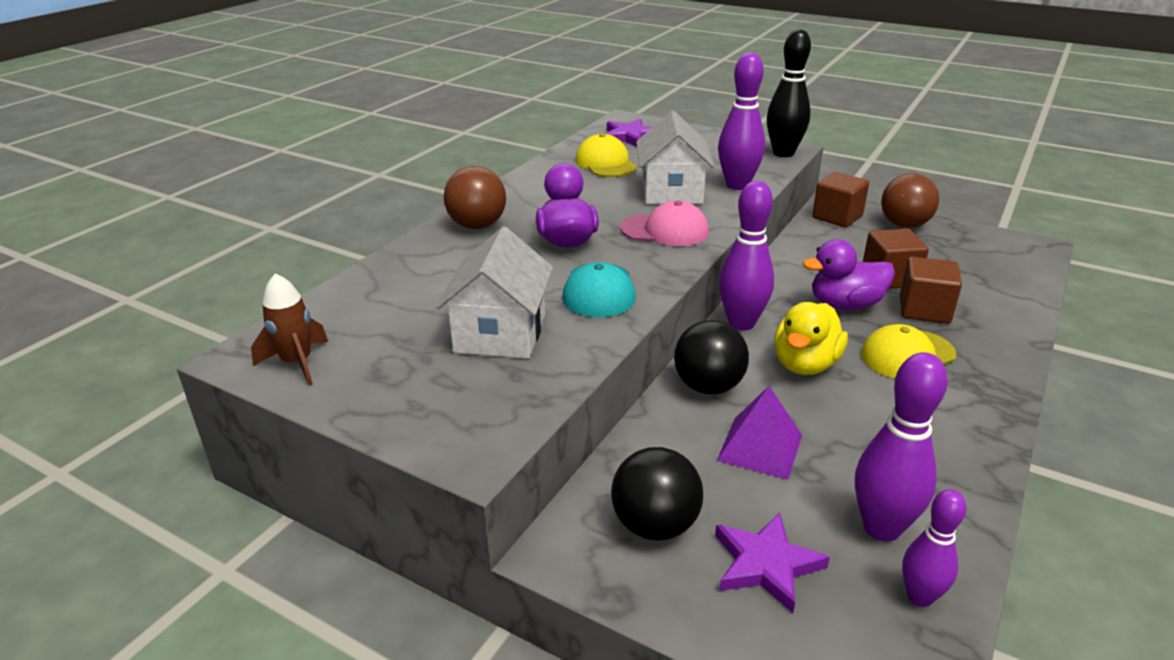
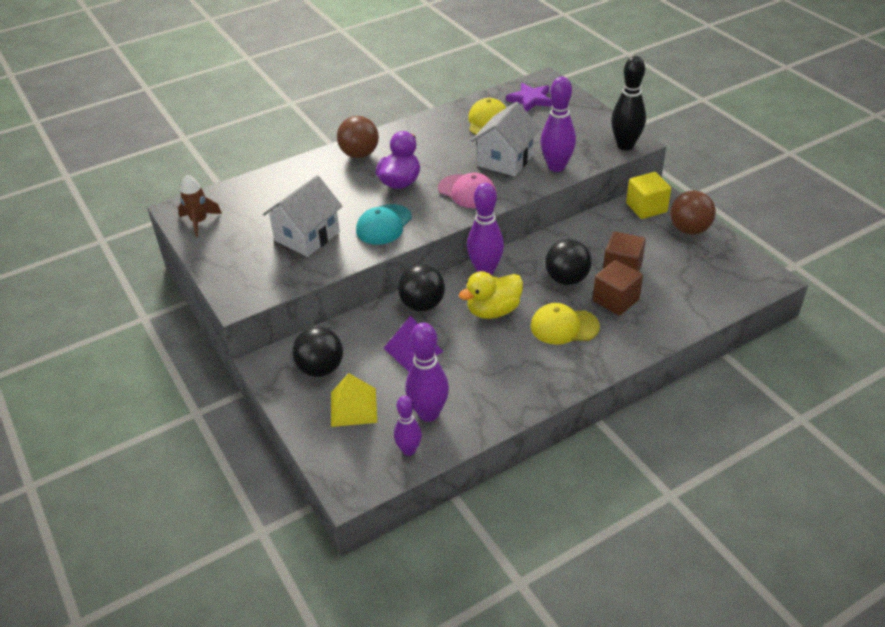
camera: 30 degrees right, 10 degrees up
purple star [715,513,830,613] -> yellow pyramid [331,373,377,427]
purple duck [803,240,895,310] -> black ball [545,239,592,285]
brown cube [812,172,869,227] -> yellow cube [626,172,671,219]

